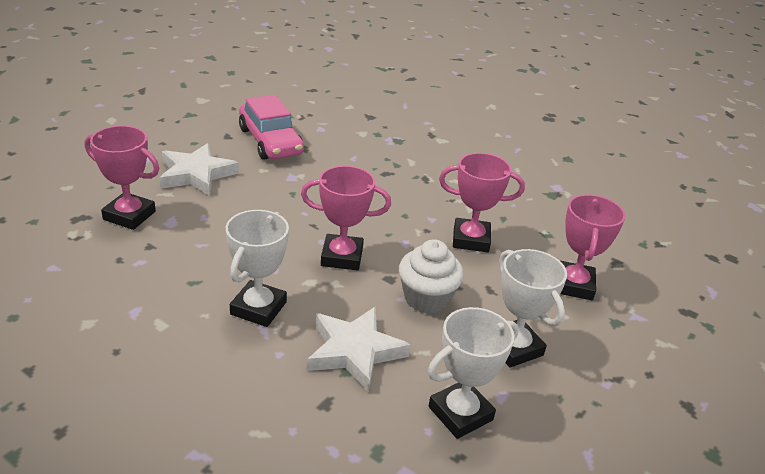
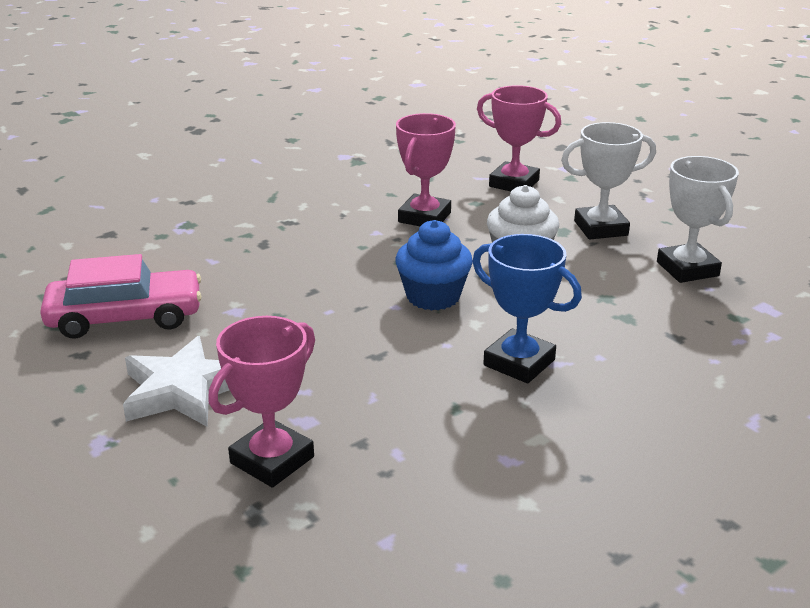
camera: 70 degrees left, 5 degrees down
white trophy [226,210,289,327] -> blue trophy [472,234,582,383]
pink trophy [301,166,391,271] -> blue cupcake [395,220,473,311]
white star [307,306,411,392] -> none

